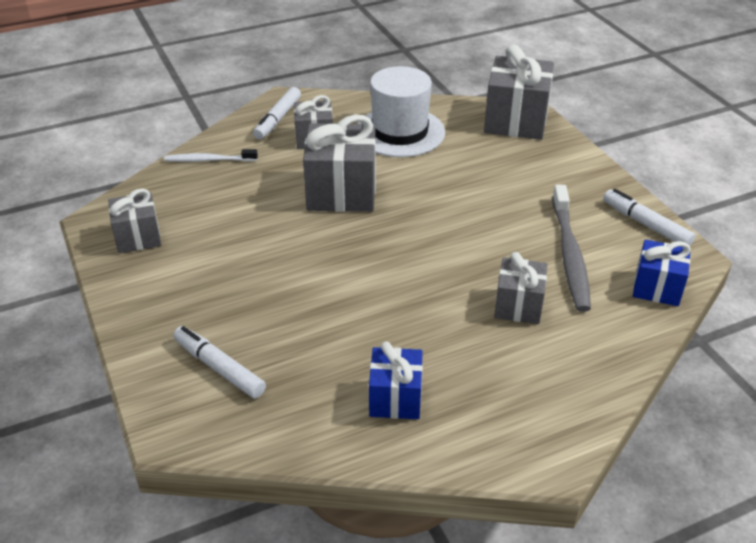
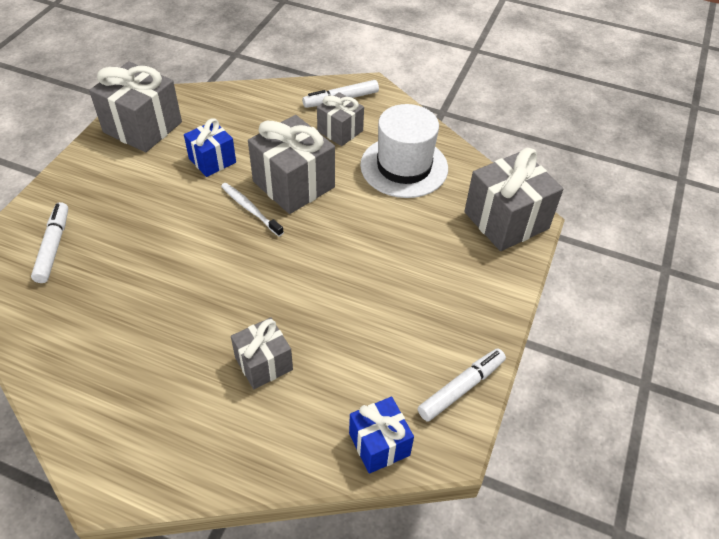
camera: 45 degrees right, 10 degrees up
grey gift [108,188,161,253] -> grey gift [89,61,182,152], size x1.68
white toothbrush [164,149,258,162] -> white toothbrush moved to [221,183,284,237]
blue gift [369,341,423,419] -> blue gift moved to [184,118,236,177]
grey toothbrush [552,185,591,312] -> none
white marker [603,189,695,246] -> white marker turned 45 degrees clockwise [418,349,506,421]

